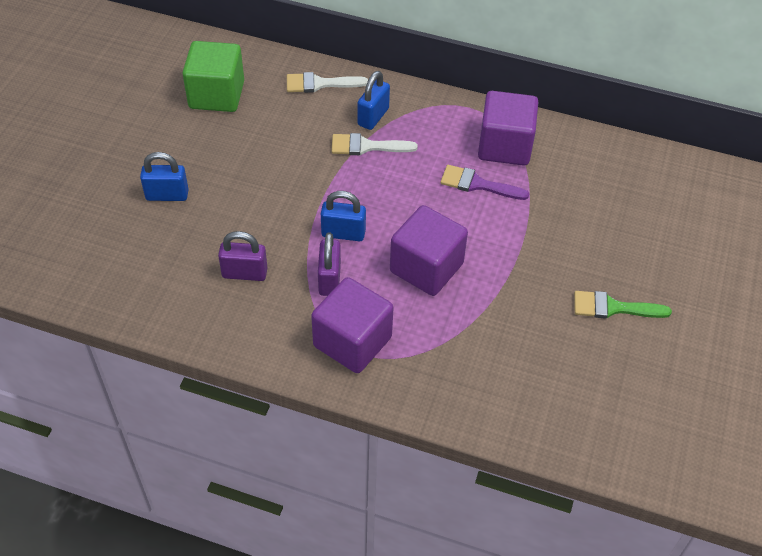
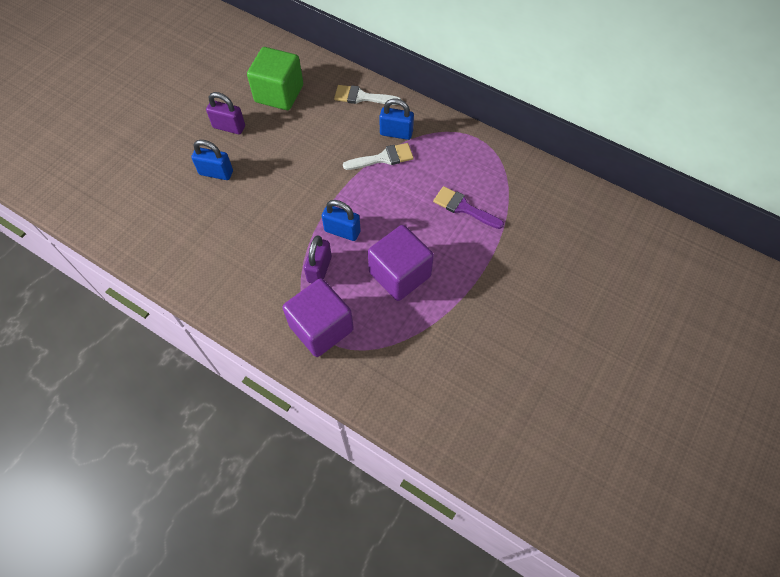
camera: 15 degrees right, 10 degrees up
purple padlock [218,231,268,281] -> purple padlock moved to [206,92,245,134]
white brush [331,133,418,155] -> white brush turned 150 degrees clockwise [343,143,414,170]
blue padlock [357,71,390,130] -> blue padlock turned 60 degrees clockwise [379,99,414,140]
purple cube [478,91,538,166] -> none
green brush [574,291,672,319] -> none

